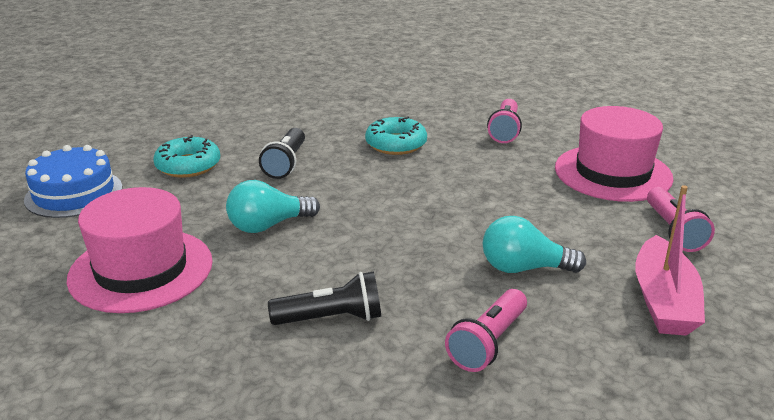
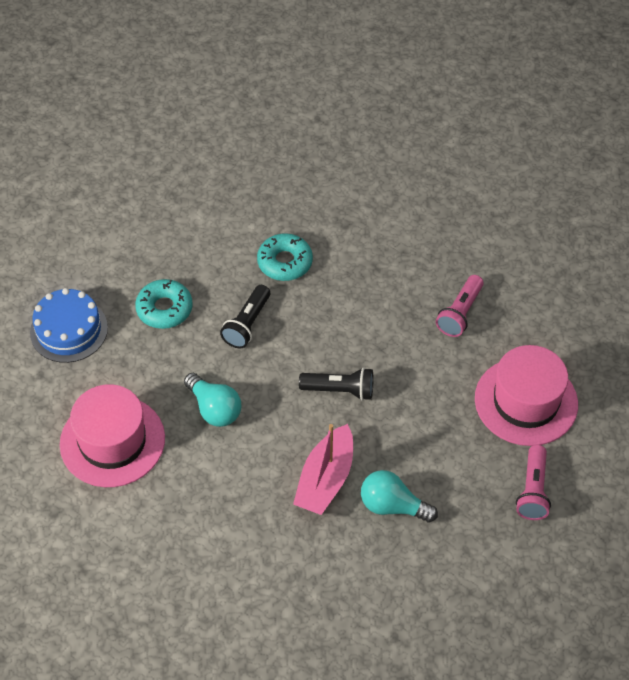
camera: 15 degrees right, 25 degrees up
turquoise light bulb [226,180,320,233] -> turquoise light bulb turned 120 degrees counterclockwise [184,373,241,427]
black flashlight [268,272,381,325] -> black flashlight moved to [299,367,373,401]
turquoise donut [365,116,427,155] -> turquoise donut moved to [257,233,313,281]
pink flashlight [445,289,527,372] -> none
pink boat [635,185,705,336] -> pink boat moved to [293,424,353,515]

